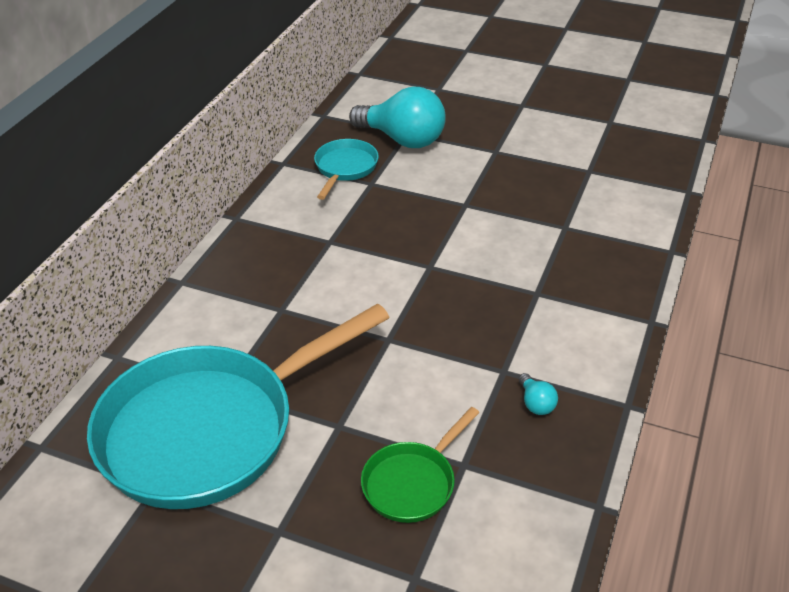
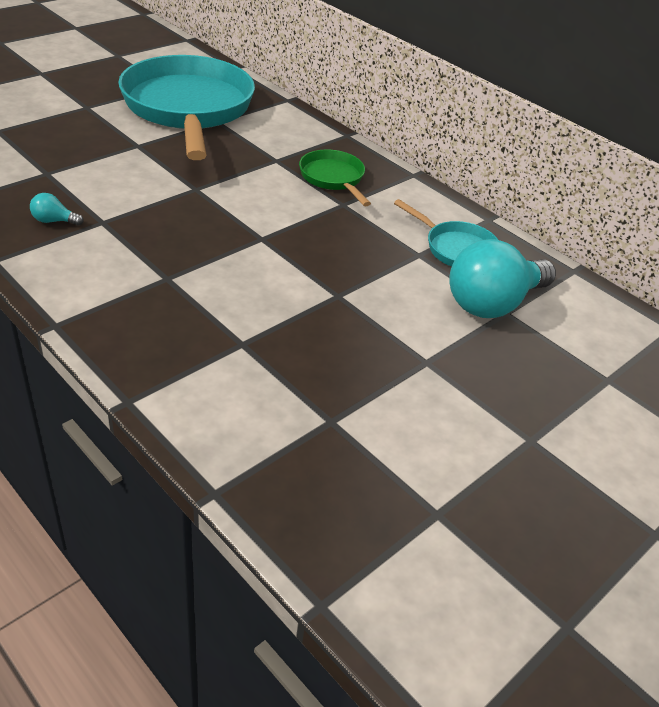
camera: 110 degrees right, 0 degrees up
green pan [361,407,479,523] -> green pan moved to [299,150,371,206]

